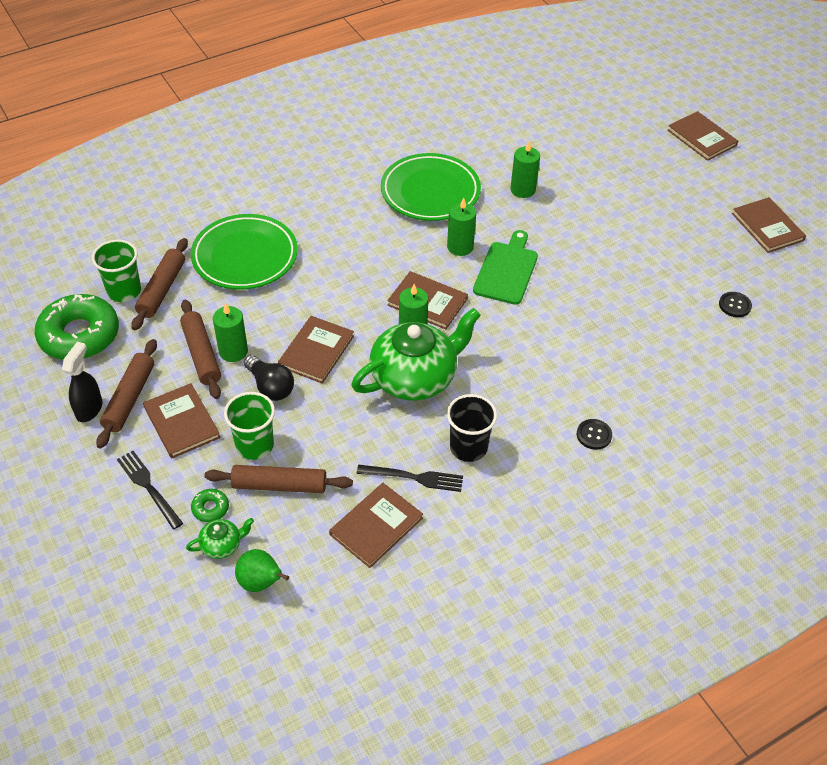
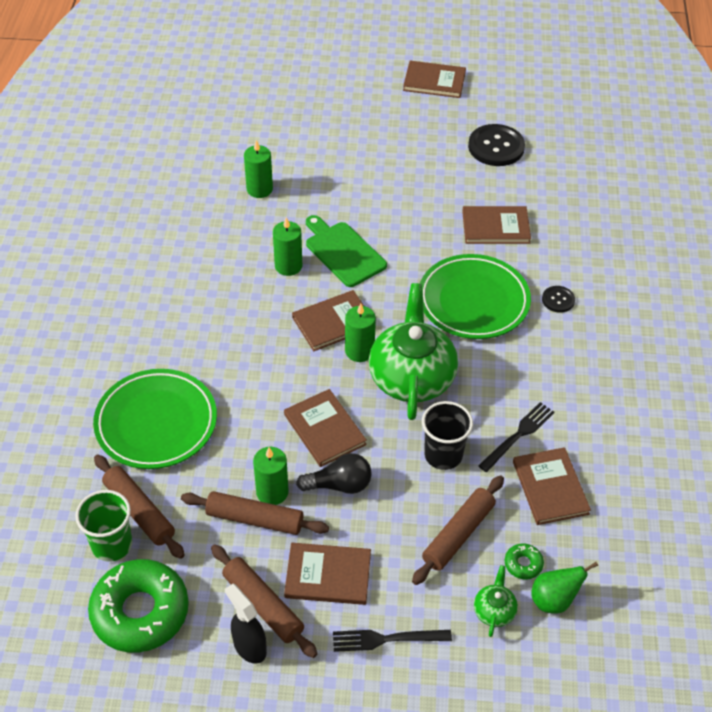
camera: 55 degrees left, 0 degrees up
green donut [191,489,229,522] -> green donut moved to [505,543,544,579]
green cup [224,392,275,460] -> none
green plate [381,153,481,221] -> green plate moved to [420,254,531,339]
black cup [447,394,497,462] -> black cup moved to [422,401,473,470]
brown book [667,111,738,161] -> brown book moved to [462,206,531,244]
black button [719,292,752,317] -> black button [468,124,525,166], size x1.92

